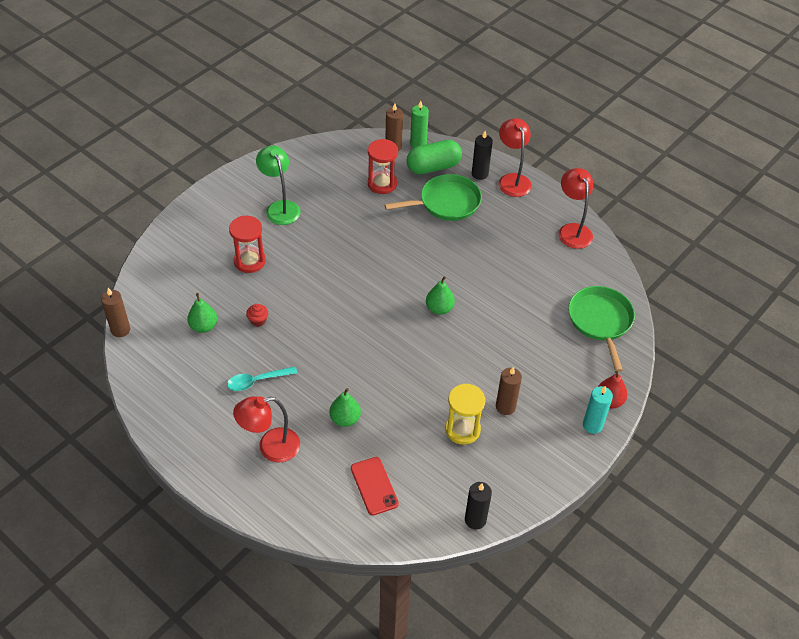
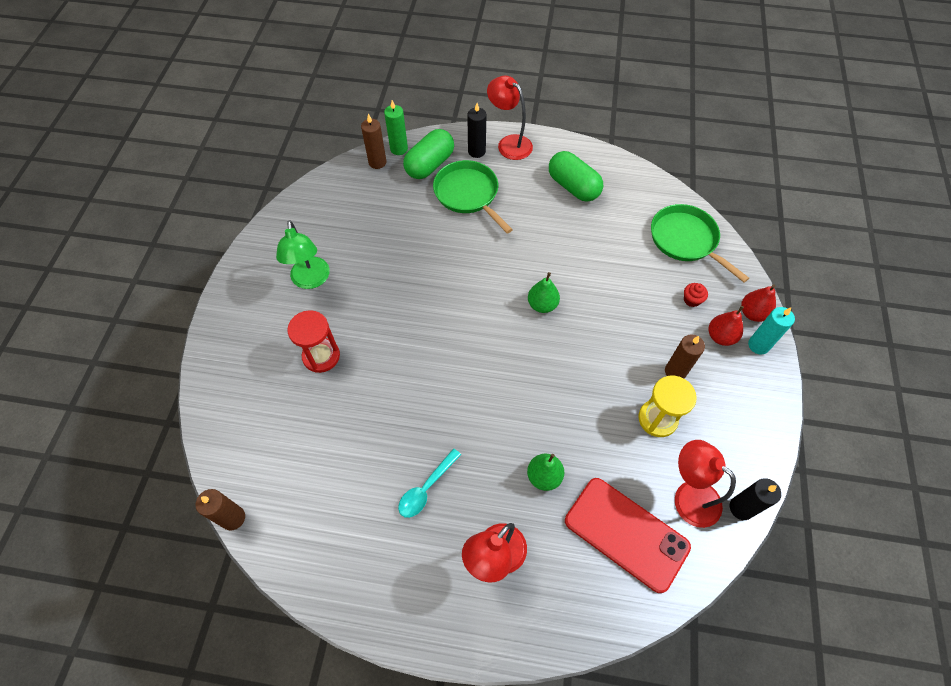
camera: 30 degrees left, 10 degrees up
green pear [187,293,217,333] -> none
red cupcake [246,304,268,327] -> red cupcake moved to [684,283,708,307]
green lamp [256,145,300,225] -> green lamp turned 135 degrees counterclockwise [276,220,330,289]
red phone [351,457,399,516] -> red phone [565,478,691,593], size x1.66
red hourglass [368,139,398,194] -> none
green pan [385,174,482,221] -> green pan turned 75 degrees counterclockwise [433,160,513,233]
red lamp [558,168,593,249] -> red lamp moved to [675,440,736,528]
none -> green capsule [549,151,603,202]
none -> red pear [709,306,744,346]

